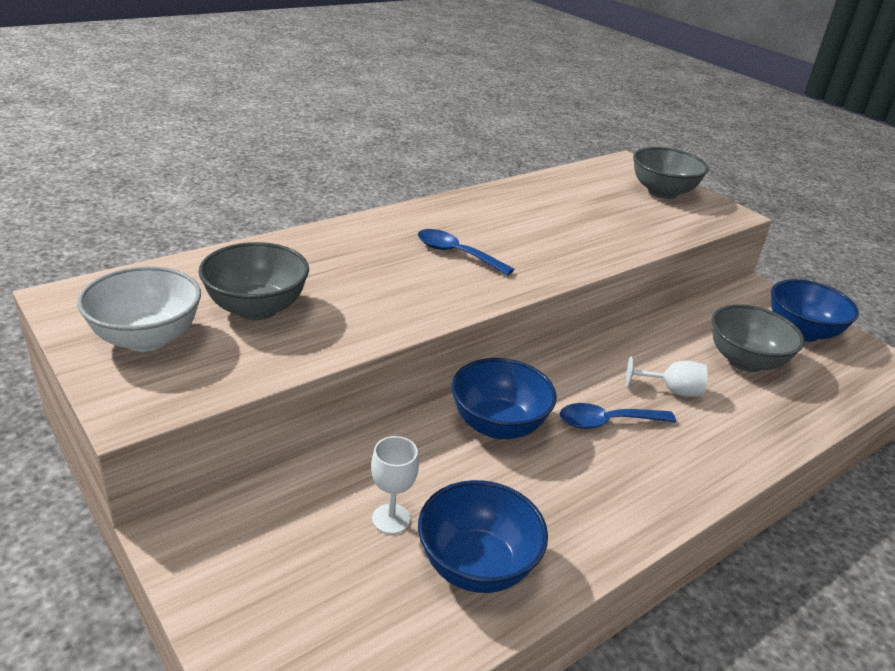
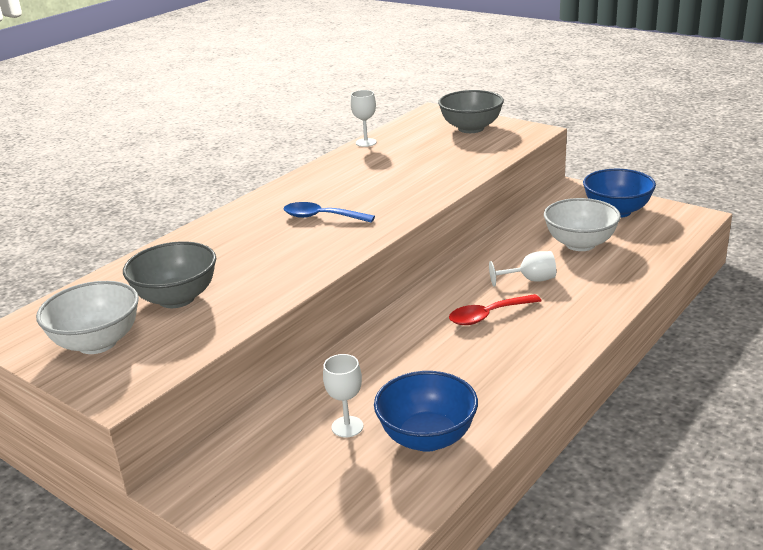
camera: 10 degrees left, 5 degrees down
blue bowl [452,358,557,439] -> none
blue spoon [560,403,676,429] -> red spoon [449,294,541,325]
grey bowl [712,304,804,372] -> white bowl [544,198,621,251]
none -> white goblet [351,90,377,147]

